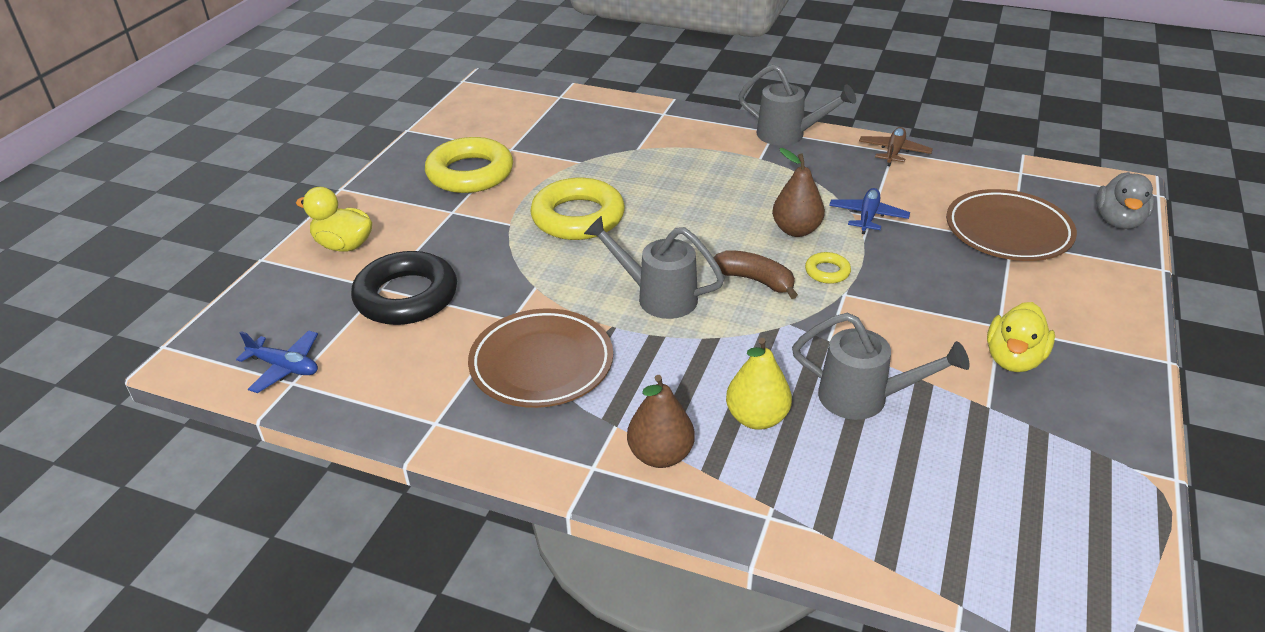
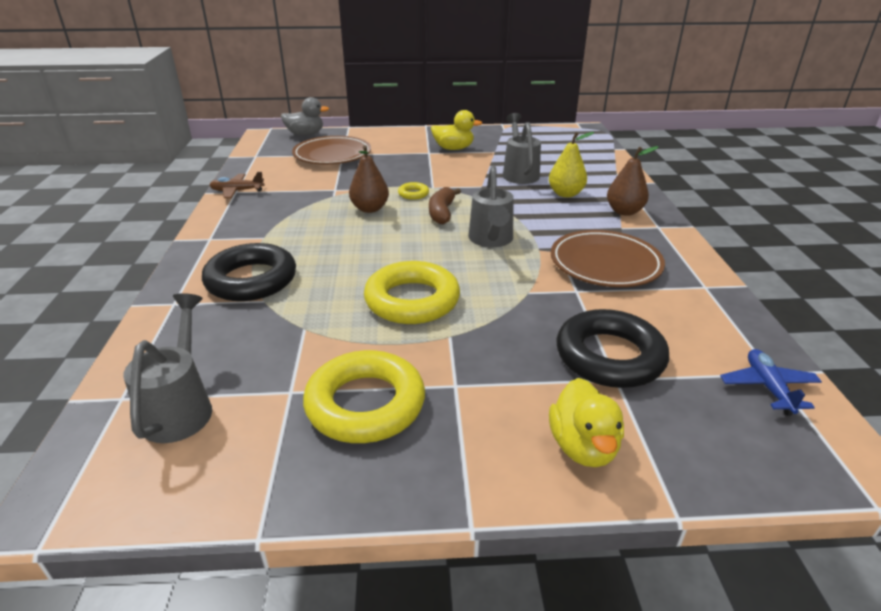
camera: 115 degrees left, 5 degrees down
grey watering can [738,64,856,145] -> grey watering can moved to [123,293,212,443]
blue plane [829,188,910,234] -> none
none -> black ring [202,243,296,301]

